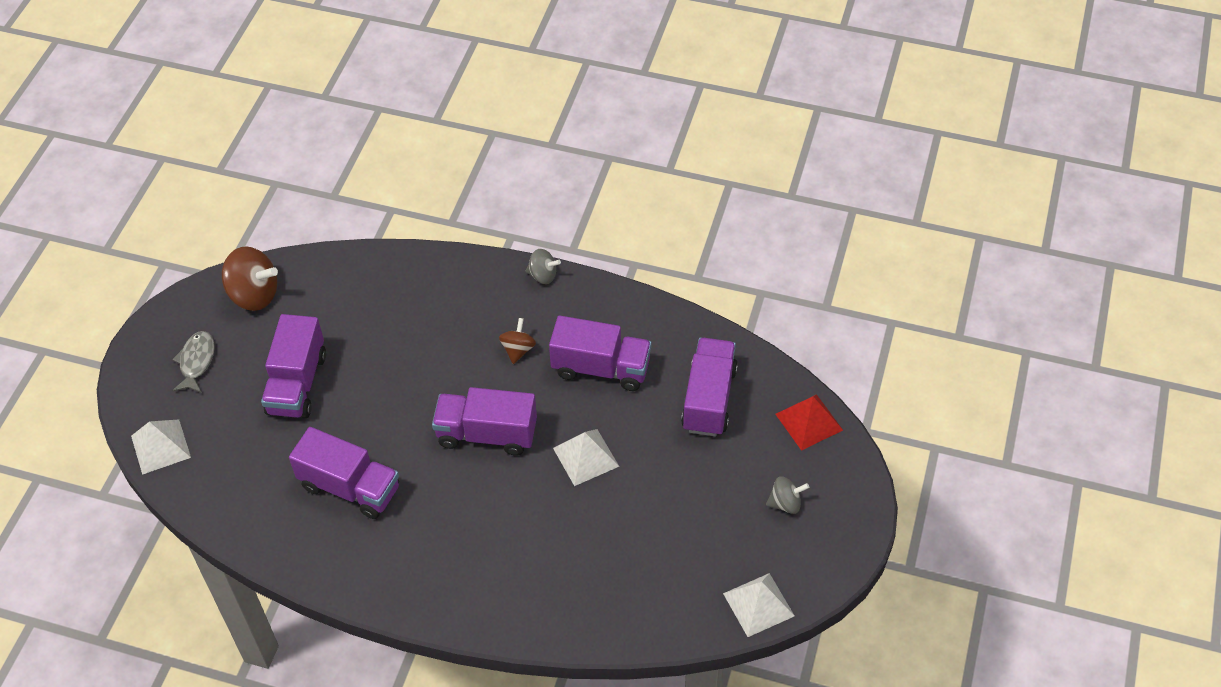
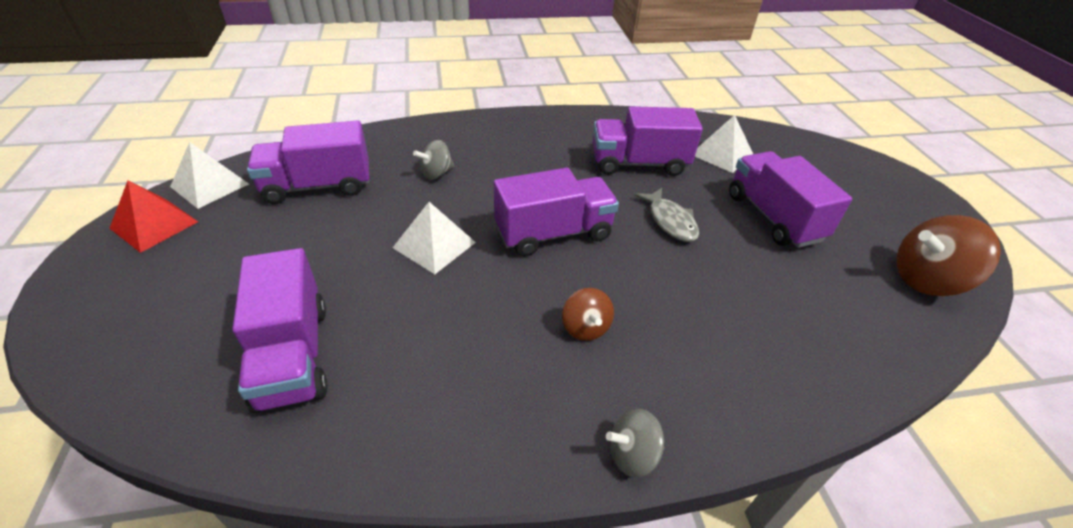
camera: 150 degrees right, 10 degrees down
white pyramid [131,419,191,475] -> white pyramid moved to [695,115,753,173]
grey fish [172,331,215,393] -> grey fish moved to [634,188,699,242]
purple truck [549,315,652,391] -> purple truck moved to [247,120,369,204]
grey spinning top [766,476,809,514] -> grey spinning top moved to [413,140,454,180]
red pyramid [775,394,843,451] -> red pyramid moved to [109,181,198,253]

